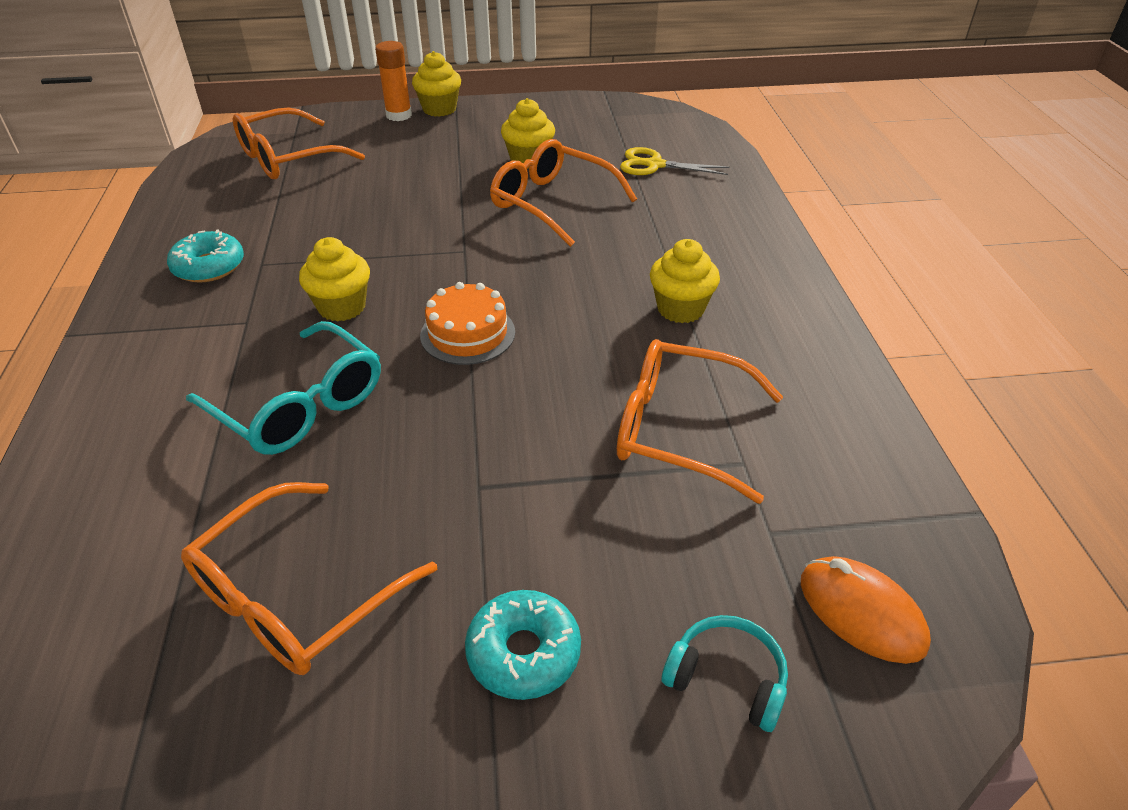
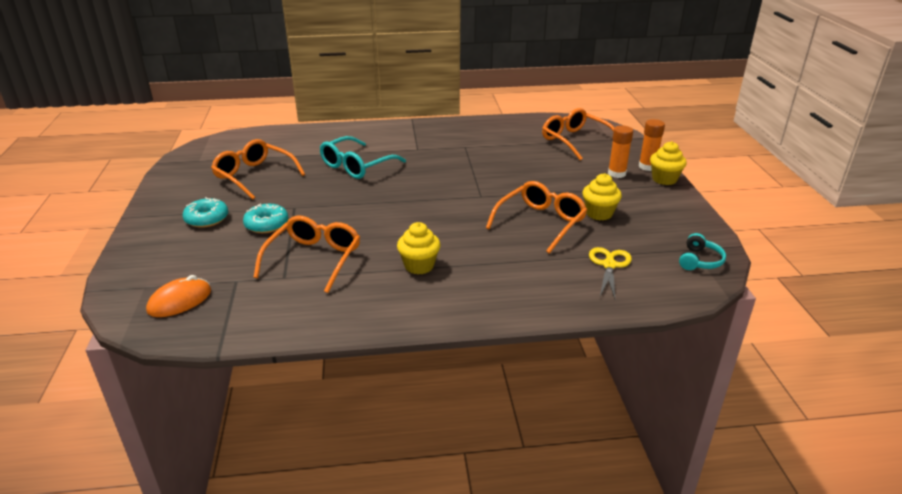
camera: 90 degrees right, 10 degrees down
turquoise donut [167,229,244,283] -> turquoise donut moved to [243,204,289,233]
yellow cupcake [299,237,370,321] -> none
orange cake [420,282,515,365] -> none
turquoise headphones [662,615,788,732] -> turquoise headphones moved to [679,233,726,270]
none -> orange glue stick [608,125,633,178]

